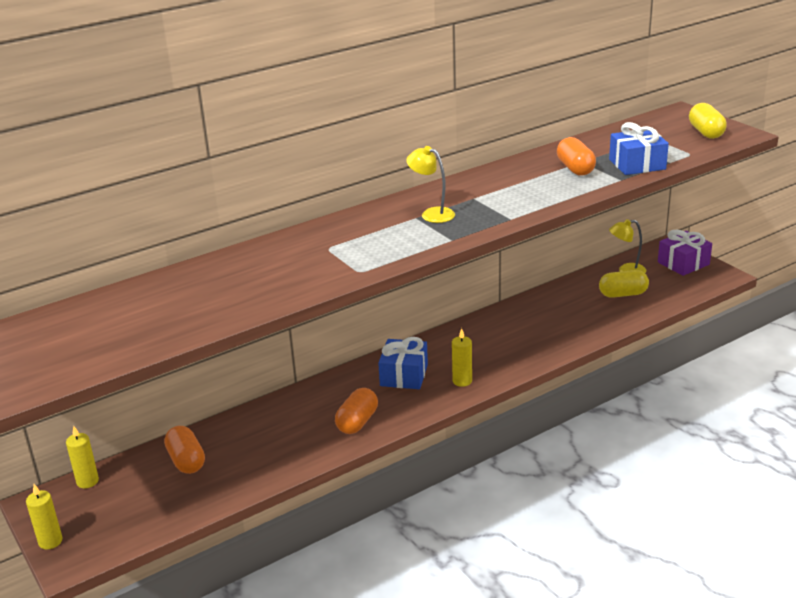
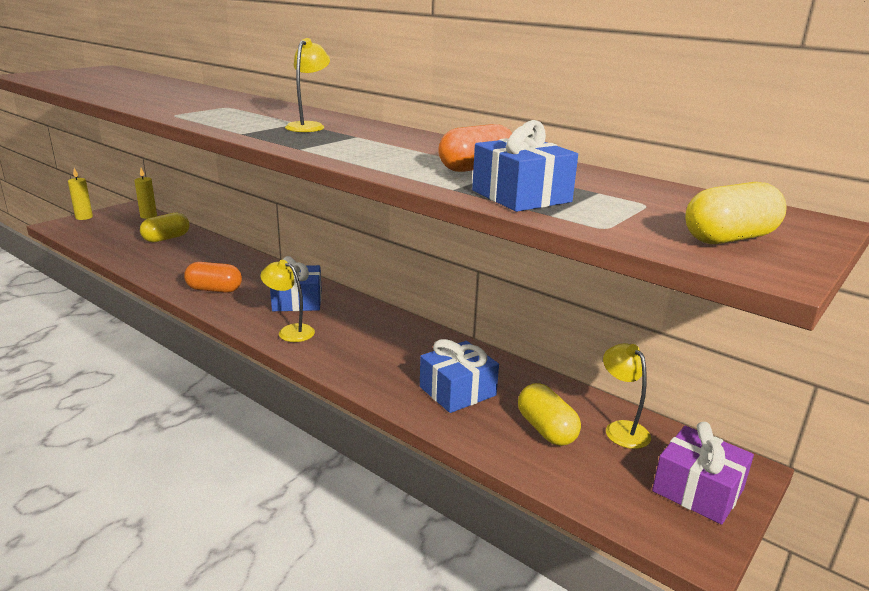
camera: 70 degrees right, 5 degrees down
orange capsule [164,426,205,474] -> yellow capsule [140,213,189,242]
yellow candle [452,328,472,387] -> yellow lamp [260,260,315,342]
none -> blue gift [420,339,499,413]

